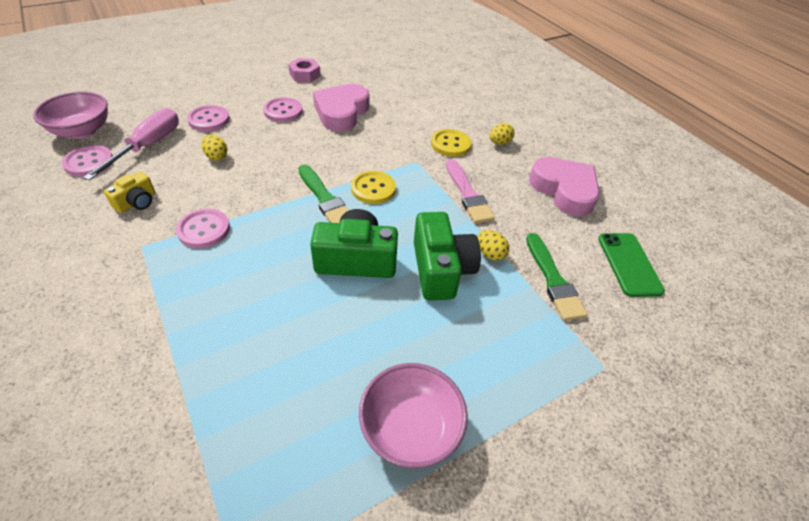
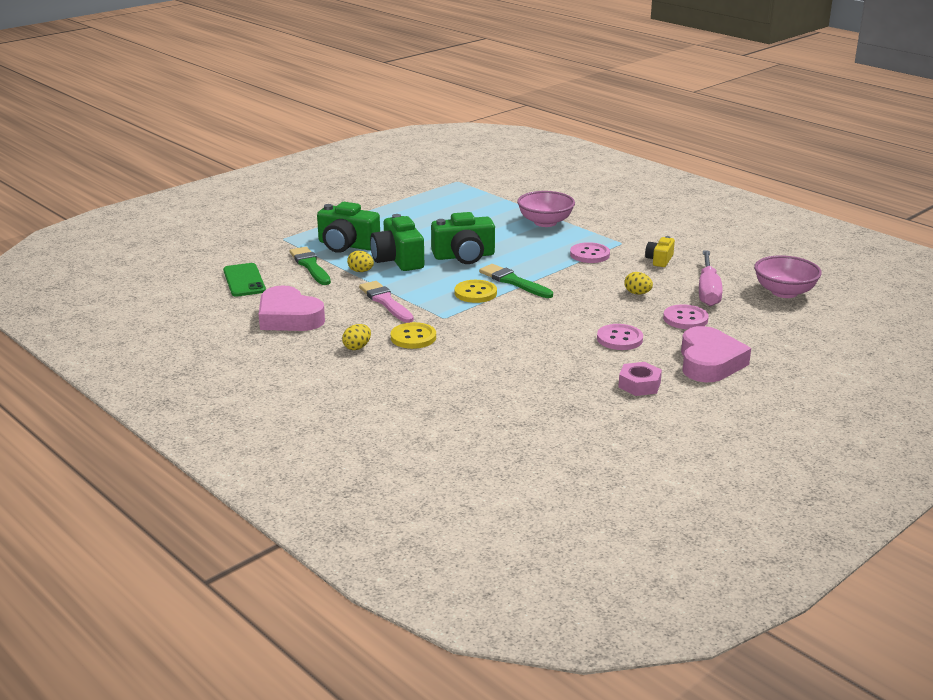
camera: 170 degrees right, 20 degrees down
pink button [62,145,113,177] -> none
pink heart [313,84,369,132] -> pink heart moved to [681,326,751,382]
pink bowl [359,363,468,468] -> pink bowl moved to [517,191,575,227]
none -> green camera [317,202,380,253]

